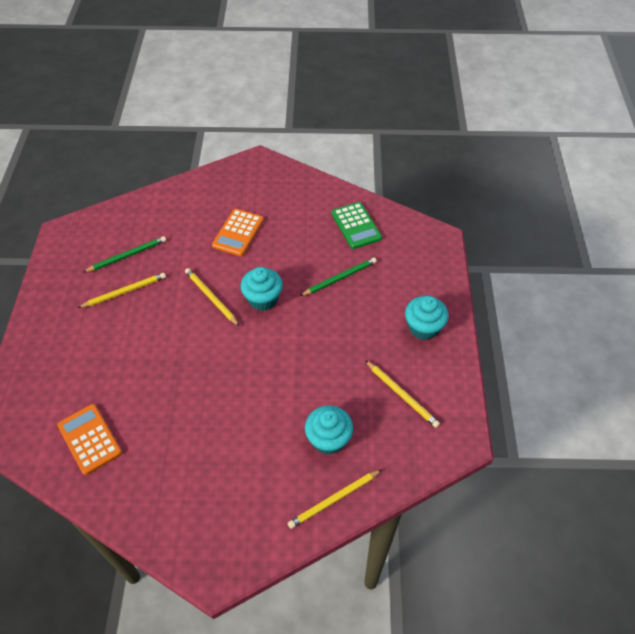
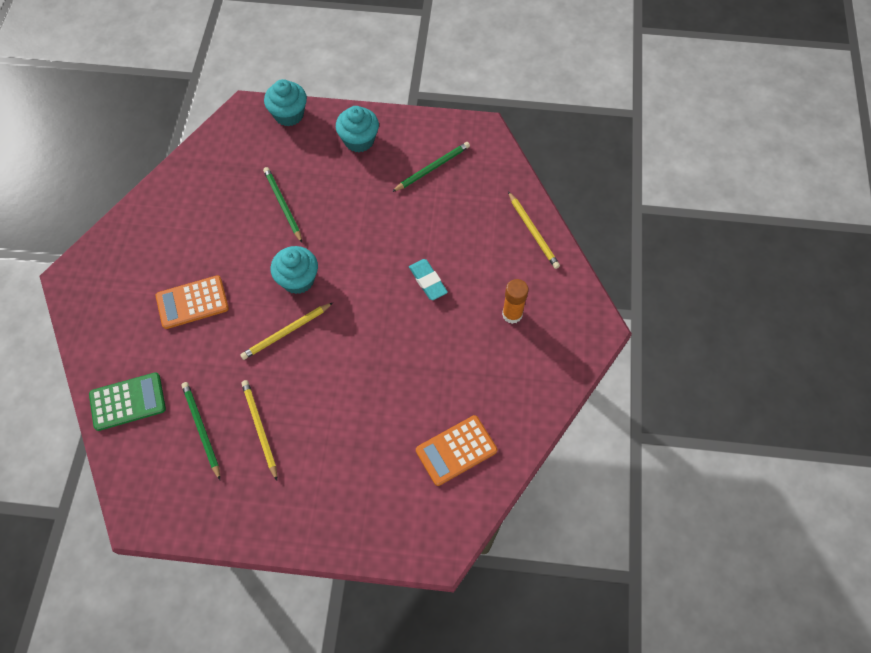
camera: 85 degrees left, 10 degrees up
orange calculator [212,209,264,256] -> orange calculator turned 135 degrees clockwise [156,275,229,329]
turquoise cupcake [305,405,353,455] -> turquoise cupcake moved to [264,79,307,126]
green calculator [331,202,382,249] -> green calculator moved to [89,372,166,431]
yellow pencil [365,360,440,428] -> green pencil [392,142,470,192]
none -> turquoise eraser [409,259,448,300]
none -> orange glue stick [502,279,529,324]

